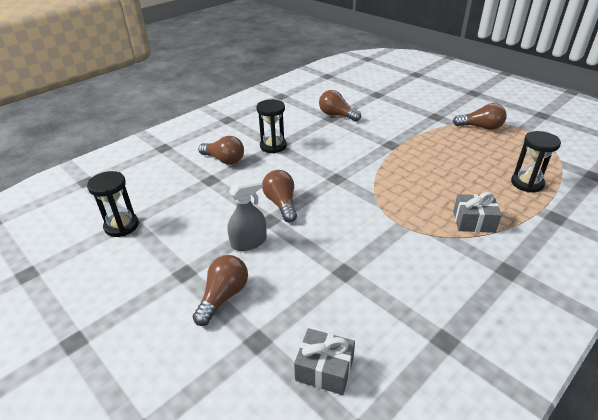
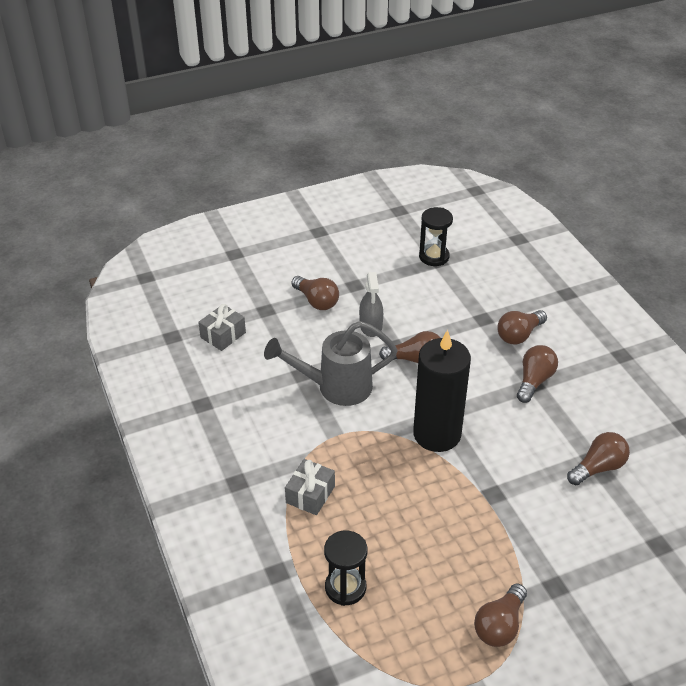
camera: 110 degrees right, 5 degrees up
black hourglass [256,99,287,154] -> brown light bulb [517,345,558,403]
none -> grey watering can [264,321,398,406]
none -> black candle [413,330,471,452]

